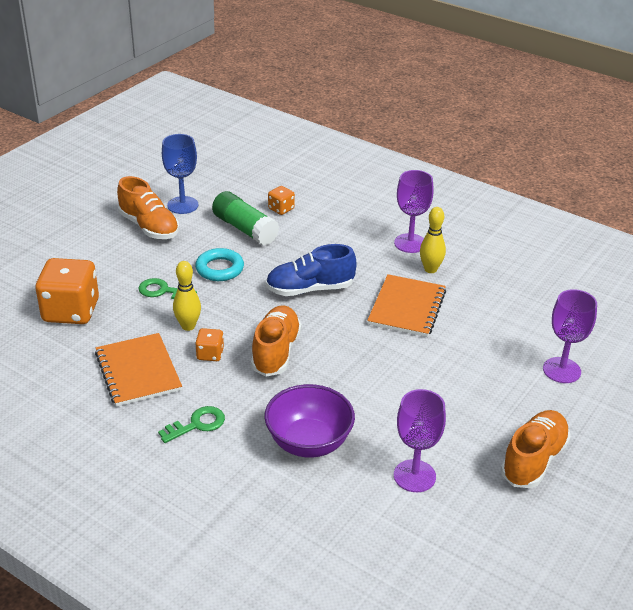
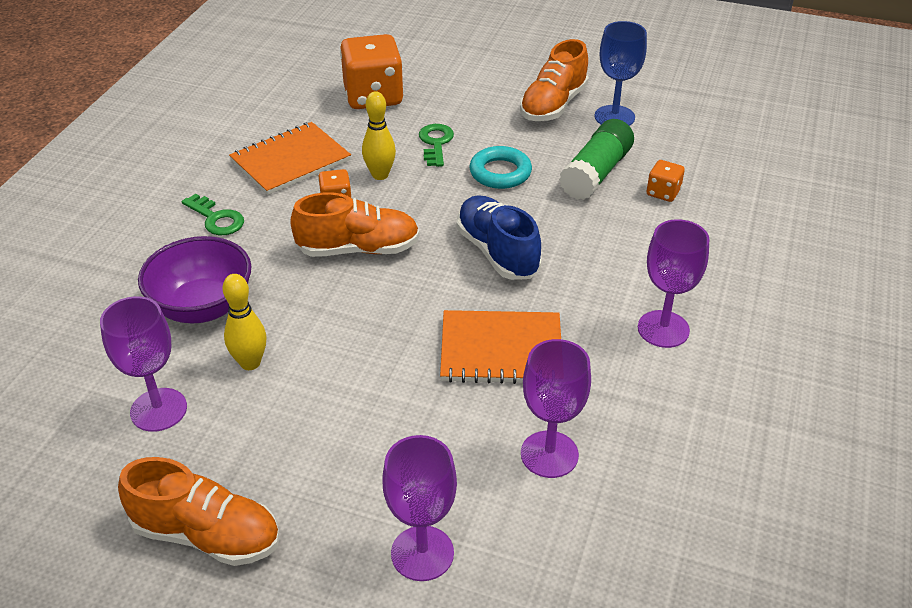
camera: 75 degrees right, 5 degrees up
yellow bowling pin [420,207,446,273] -> yellow bowling pin moved to [222,274,267,370]
none -> purple goblet [521,339,591,478]

